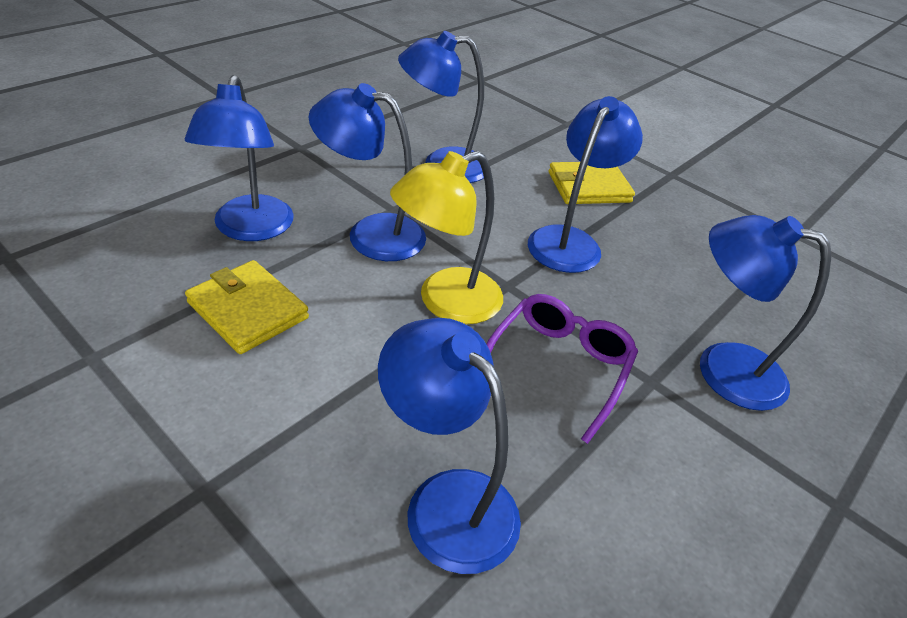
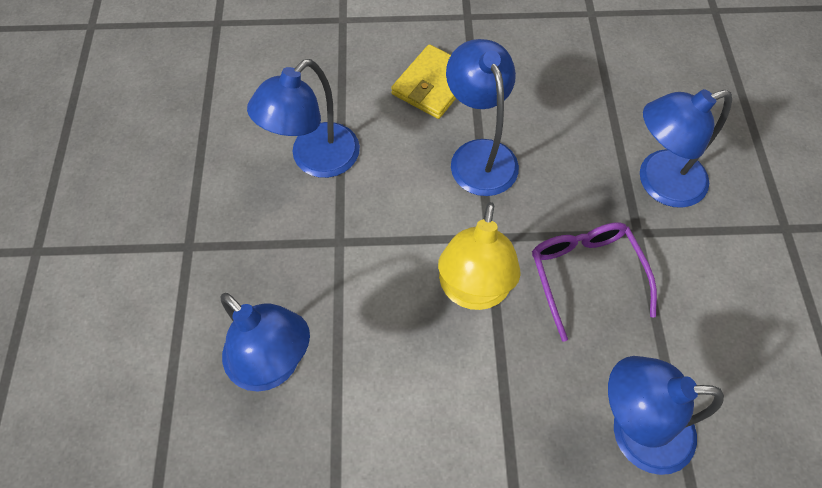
camera: 40 degrees left, 20 degrees up
yellow wallet [185,260,309,354] -> none
blue lamp [308,83,426,261] -> none

